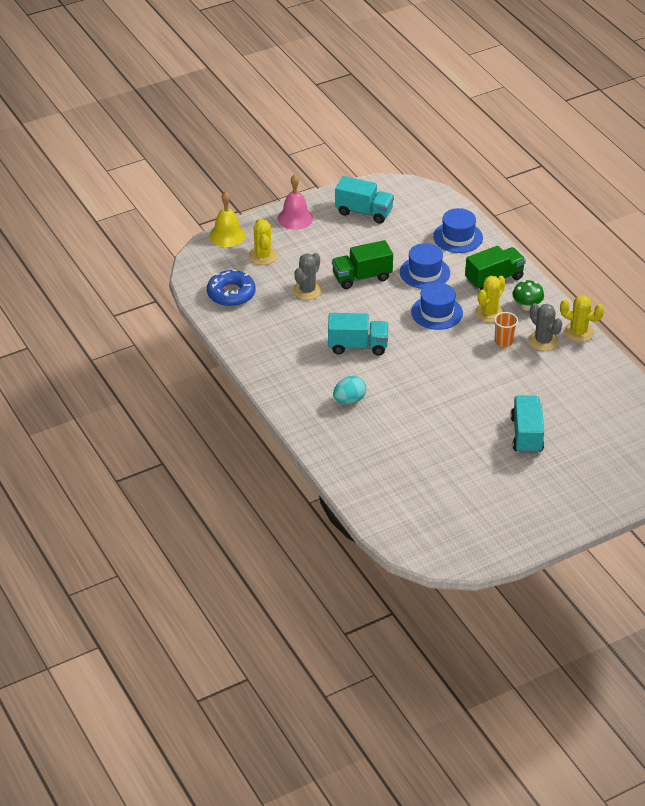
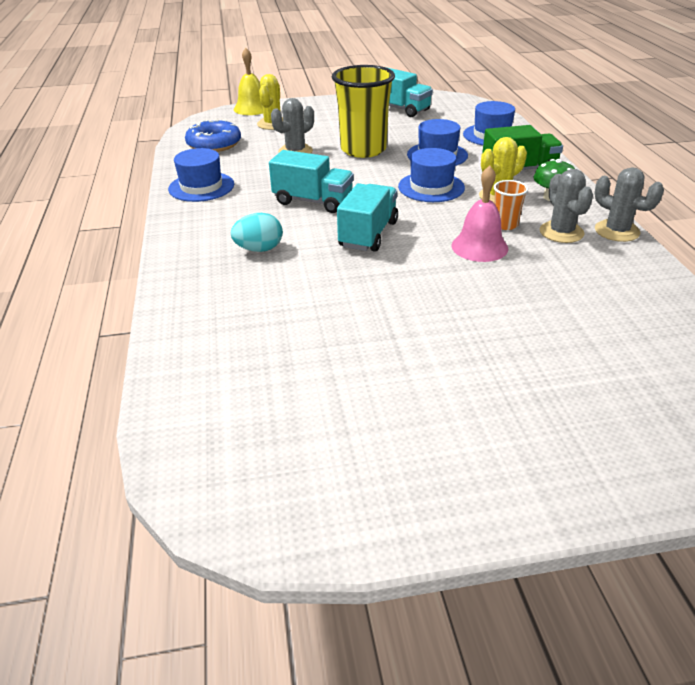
camera: 20 degrees right, 5 degrees down
pink bell [278,174,313,230] -> pink bell moved to [451,166,508,262]
green truck [332,240,393,289] -> yellow cup [332,65,395,158]
turquoise truck [511,395,544,454] -> turquoise truck moved to [337,183,398,252]
yellow cactus [560,295,604,342] -> grey cactus [595,167,664,242]
none -> blue hat [168,148,234,202]

